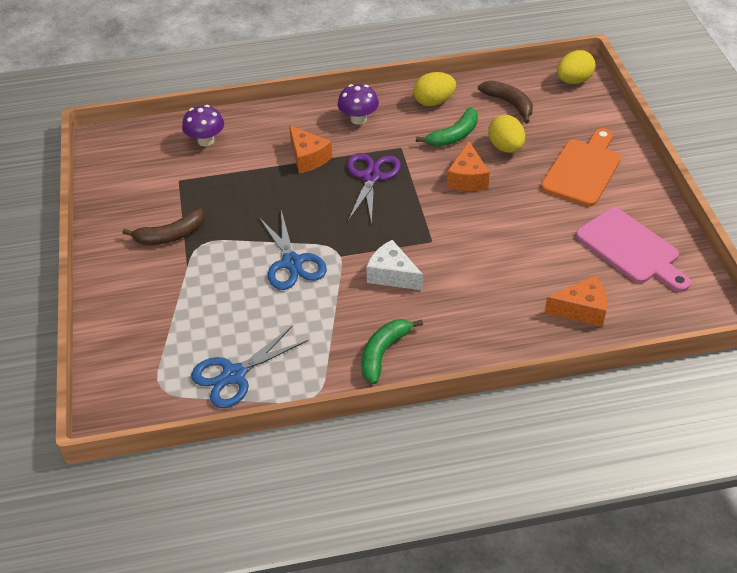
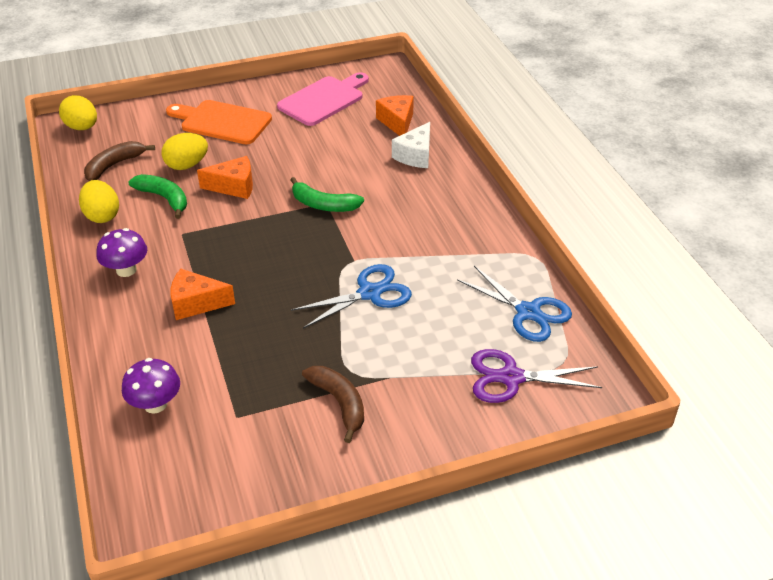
camera: 100 degrees left, 5 degrees down
orange cheese [289,125,332,173] -> orange cheese turned 135 degrees counterclockwise [170,269,235,320]
purple scissors [347,153,401,225] -> purple scissors moved to [471,349,602,403]
green banana [361,319,423,384] -> green banana moved to [291,177,364,212]
white cheese [366,240,423,290] -> white cheese moved to [392,122,430,168]

